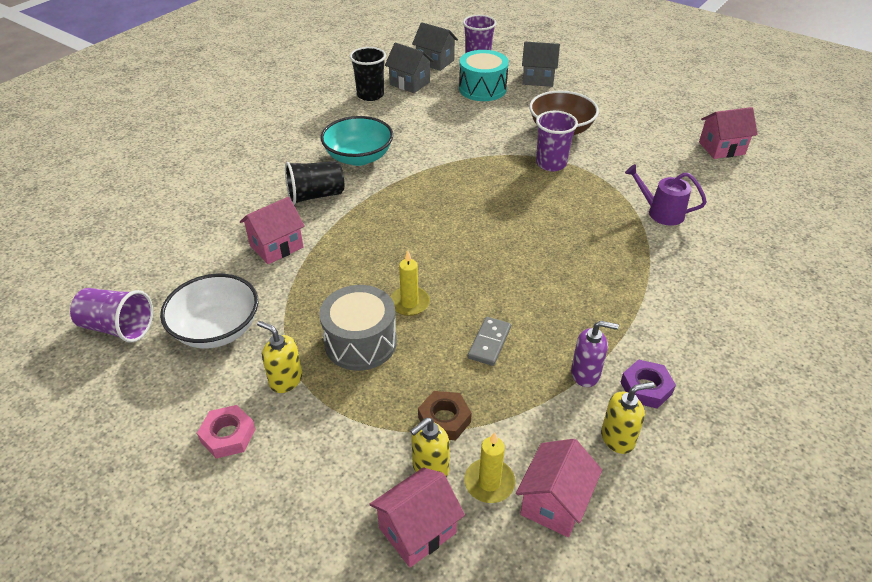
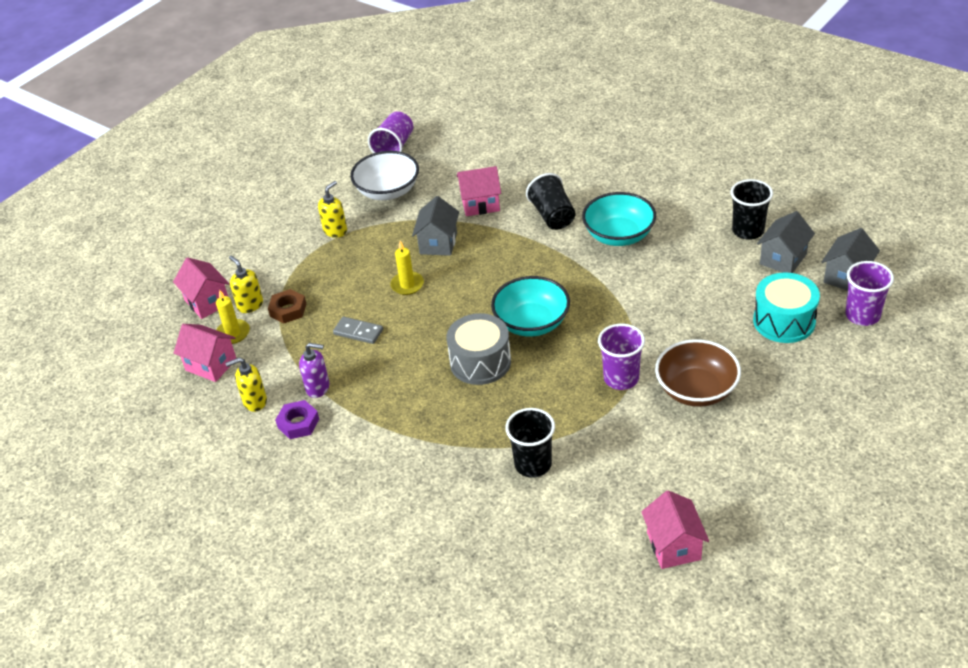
camera: 95 degrees right, 0 degrees up
pink nut [197,405,256,459] -> none
pink house [240,197,305,264] -> pink house turned 60 degrees counterclockwise [457,166,501,216]
grey drum [319,285,397,371] -> grey drum moved to [446,313,511,385]
grey house [522,42,560,87] -> grey house moved to [412,196,459,256]
purple soap dispenser [571,321,619,387] -> purple soap dispenser turned 90 degrees counterclockwise [299,343,329,398]
yellow soap dispenser [601,382,655,454] -> yellow soap dispenser turned 90 degrees clockwise [225,357,267,412]
purple watering can [625,164,707,226] -> black cup [505,408,555,478]
none -> turquoise bowl [491,276,570,337]

